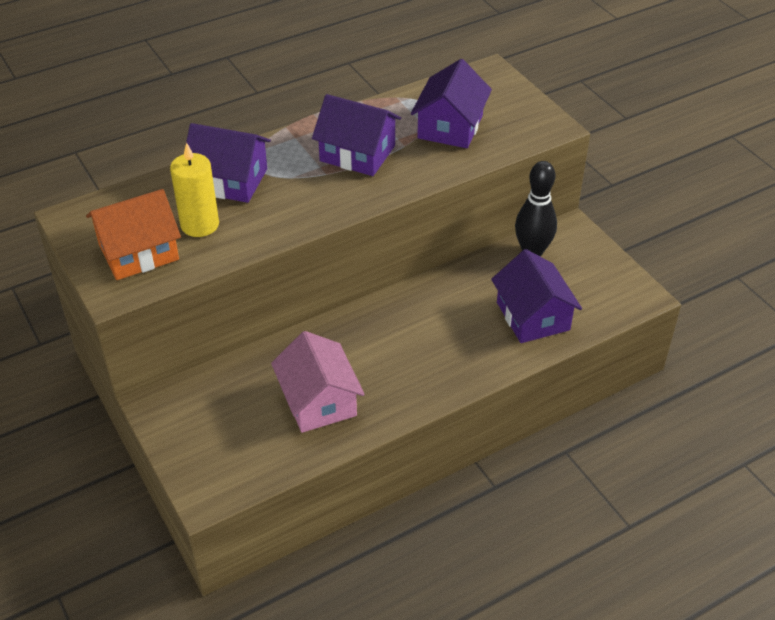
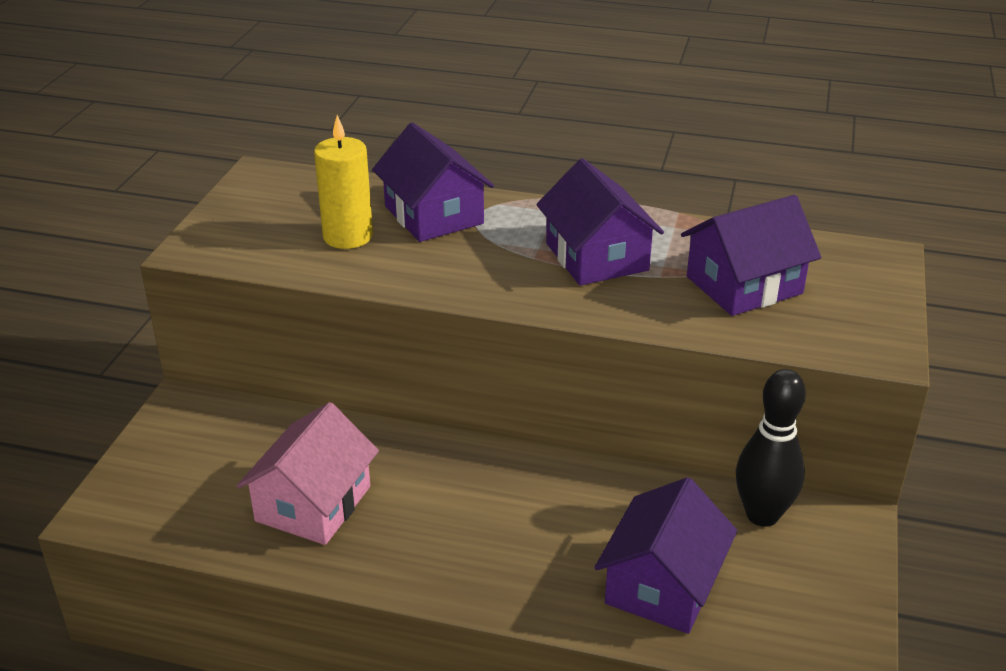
camera: 45 degrees right, 10 degrees down
orange house [86,189,181,280] -> none

